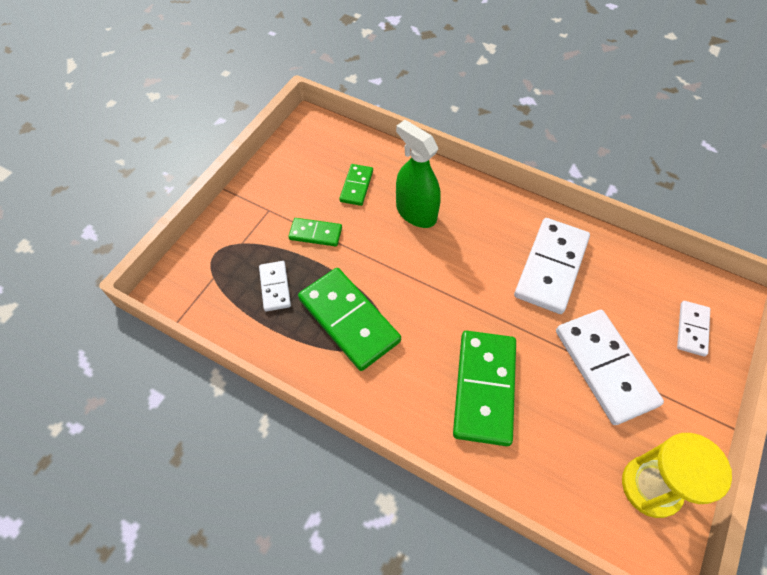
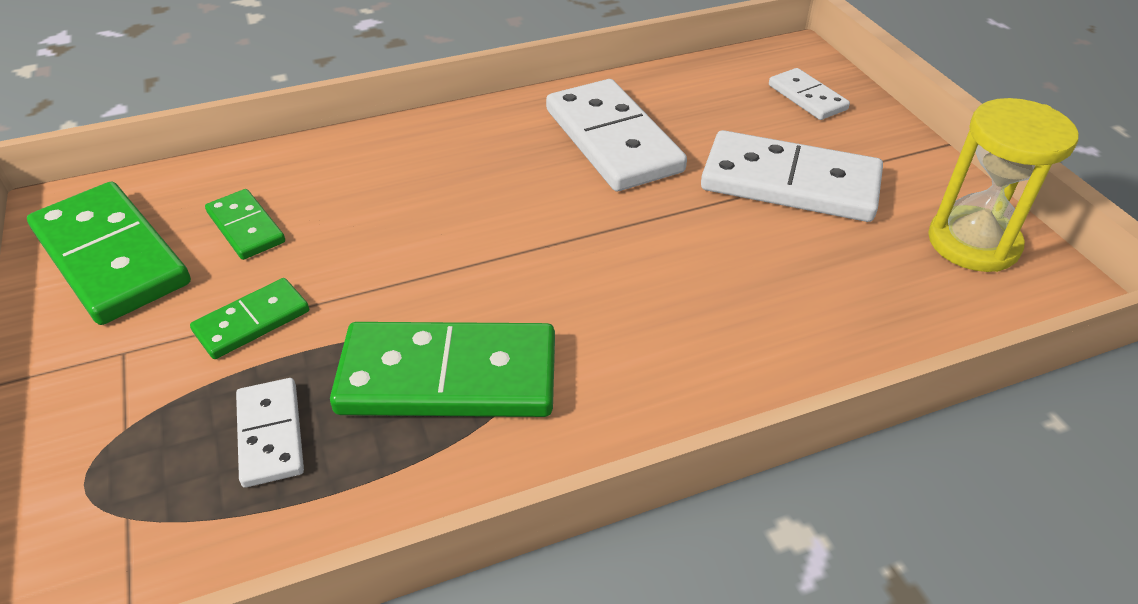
camera: 50 degrees left, 15 degrees down
white domino [259,261,291,312] -> white domino turned 45 degrees clockwise [236,378,304,487]
green spray bottle [396,120,441,228] -> none
green domino [453,331,516,446] -> green domino moved to [27,181,191,325]

